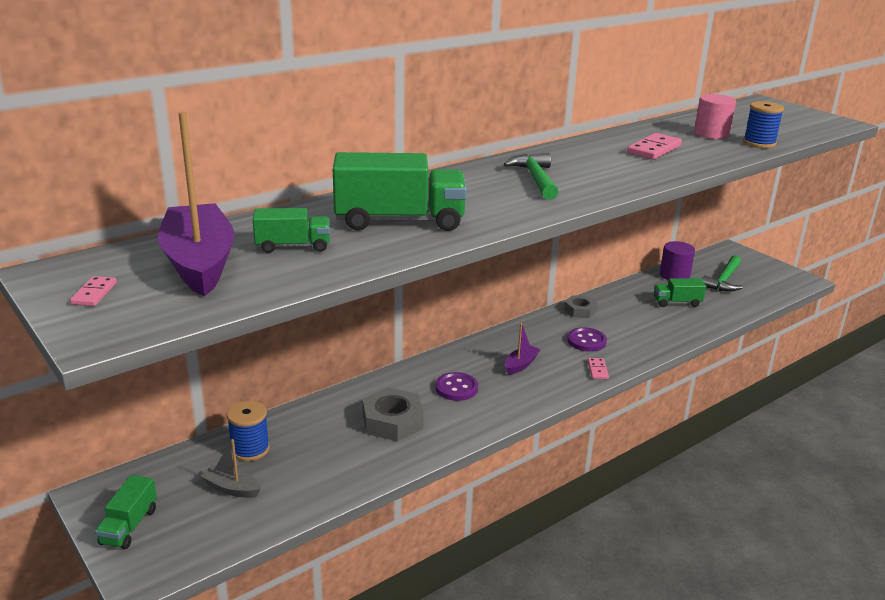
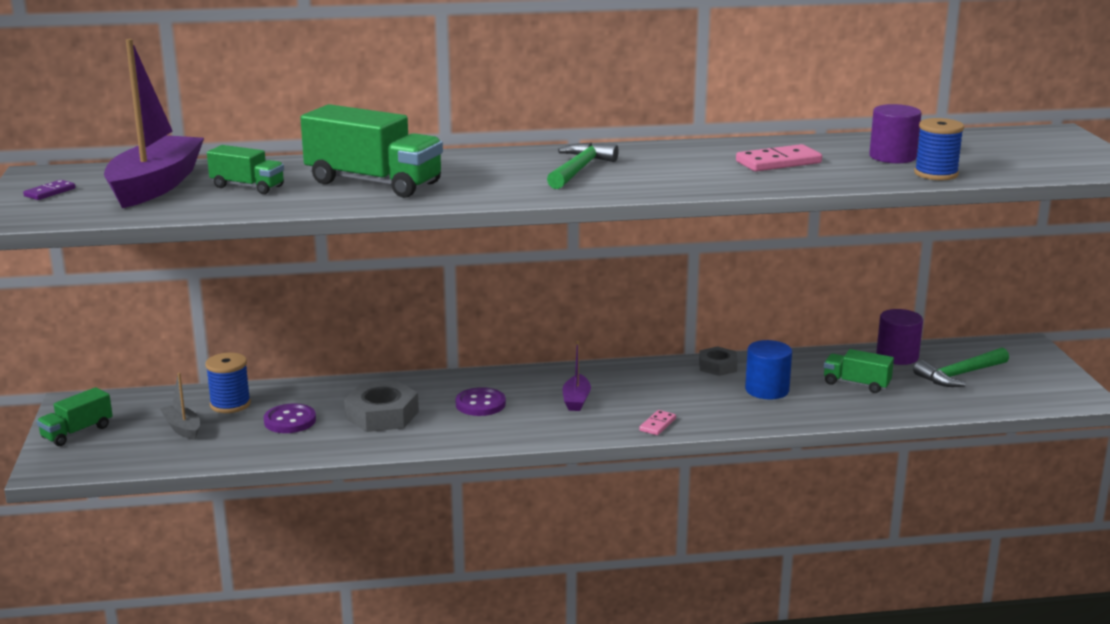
camera: 30 degrees right, 5 degrees down
pink domino [70,276,117,306] -> purple domino [23,180,75,200]
purple boat [505,323,541,375] -> purple boat turned 120 degrees clockwise [562,341,591,411]
purple button [567,327,607,352] -> purple button moved to [264,404,316,433]
pink cylinder [694,94,736,139] -> purple cylinder [869,104,921,163]
none -> blue cylinder [745,340,792,399]

